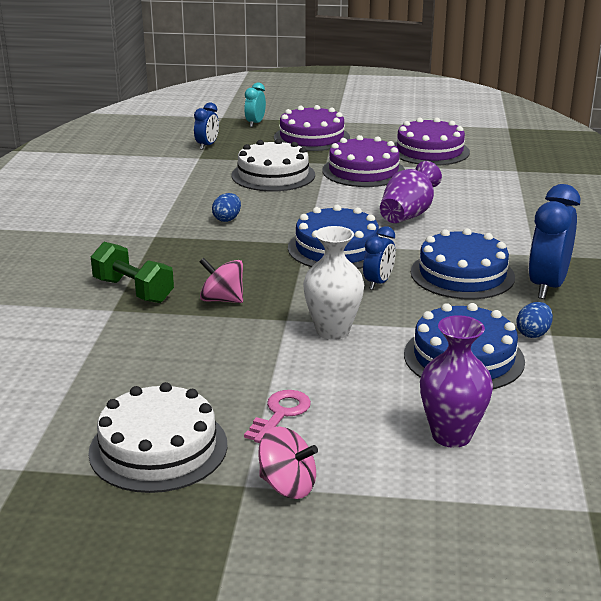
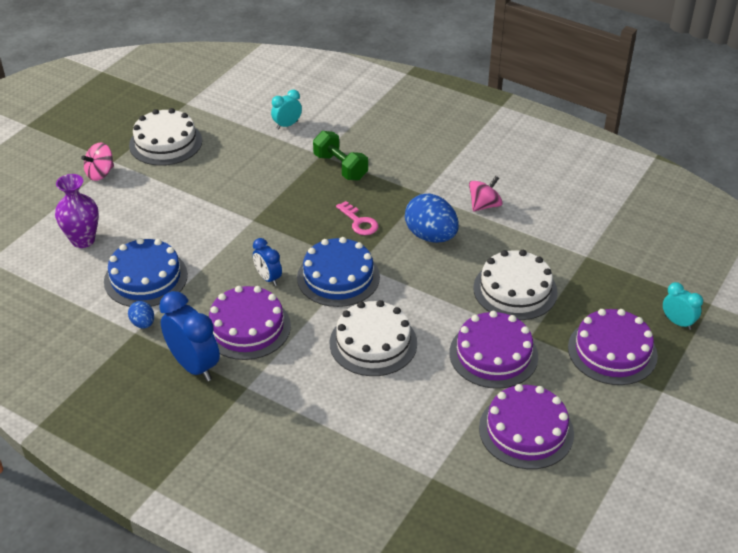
camera: 115 degrees right, 15 degrees up
green dumbbell [91,242,174,303] -> green dumbbell turned 75 degrees clockwise [313,131,368,181]
blue clock [194,102,219,150] -> none
pink spinning top [200,258,243,303] -> pink spinning top moved to [469,176,503,212]
blue egg [212,193,241,222] -> blue egg [405,194,459,243], size x1.99
pink key [244,390,311,443] -> pink key moved to [336,201,378,235]
white vase [303,226,364,340] -> none
purple vase [380,161,442,223] -> white cake [330,300,417,376]
blue cake [411,228,515,299] -> purple cake [208,286,291,360]
none -> turquoise clock [271,90,302,130]

